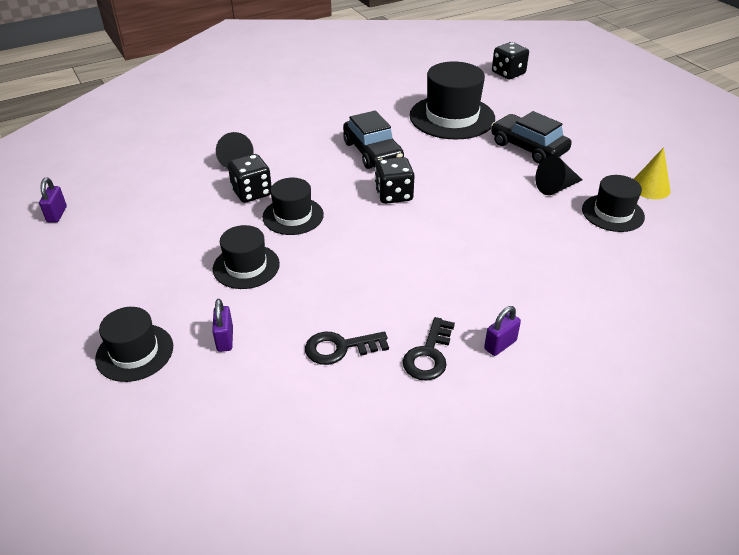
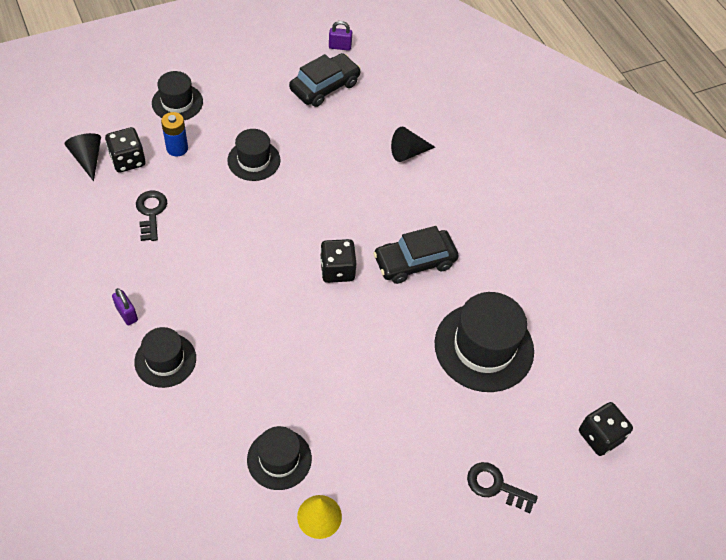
camera: 90 degrees right, 15 degrees up
purple padlock [212,299,233,352] -> blue battery [161,112,188,156]
black dice [228,154,272,203] -> black dice moved to [105,127,145,173]
black hat [262,178,324,235] -> black hat moved to [134,327,196,388]
black key [403,317,455,381] -> black key moved to [467,462,538,513]
black car [491,111,572,164] -> black car moved to [289,53,361,107]
black cone [535,155,582,195] -> black cone moved to [65,133,101,181]

